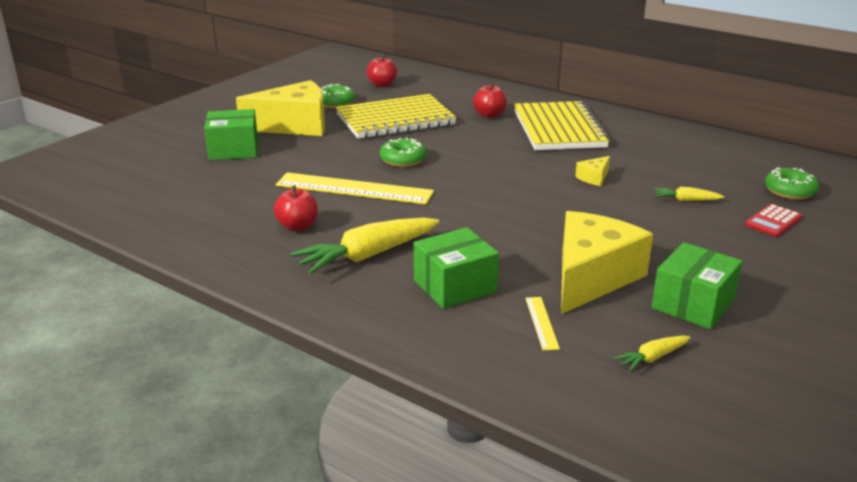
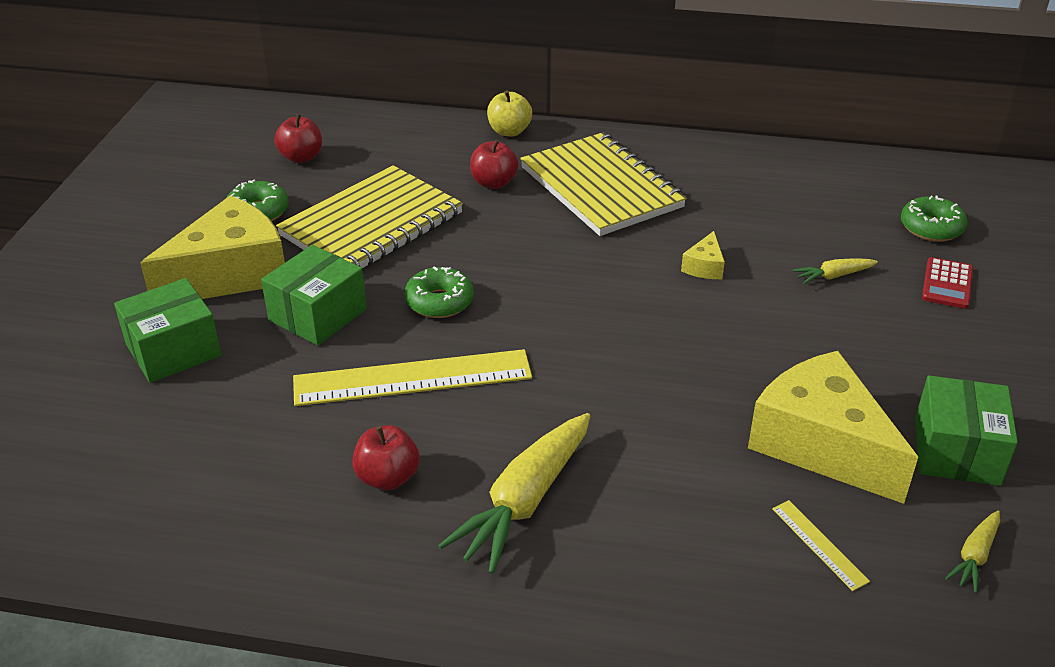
camera: 25 degrees left, 10 degrees up
green box [414,227,499,309] -> green box moved to [261,245,367,345]
yellow cheese [561,211,653,314] -> yellow cheese turned 45 degrees counterclockwise [748,351,918,504]
none -> yellow apple [487,90,533,137]

